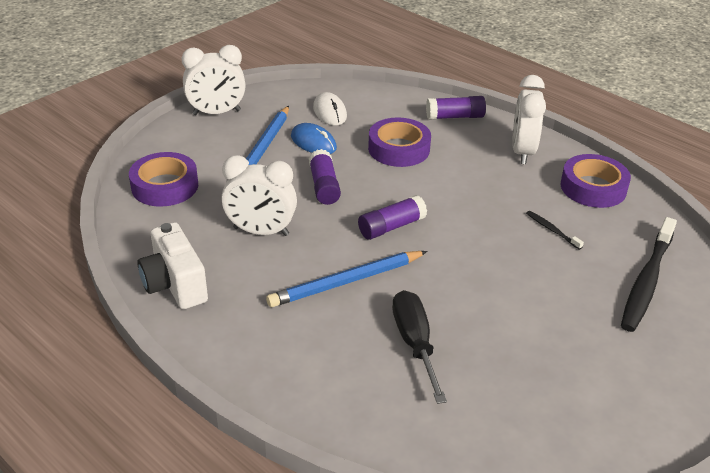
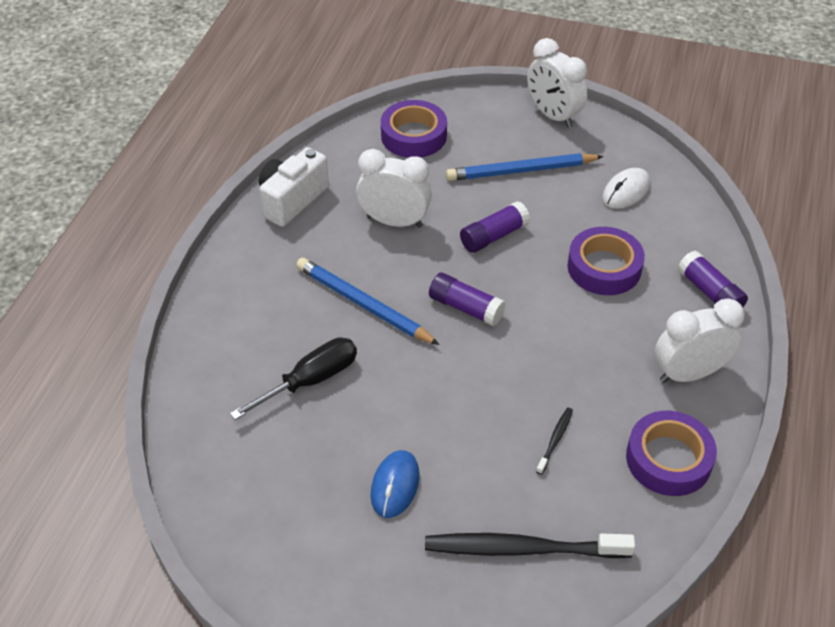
camera: 65 degrees right, 10 degrees up
white clock [222,155,297,236] -> white clock turned 120 degrees clockwise [356,149,432,228]
blue mouse [291,123,337,154] -> blue mouse moved to [371,450,420,518]

